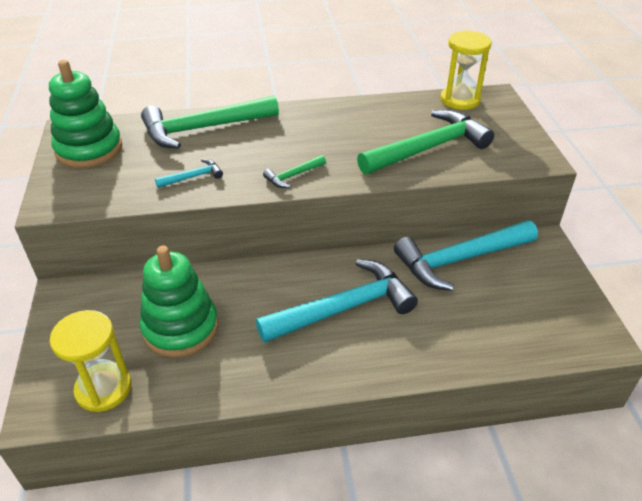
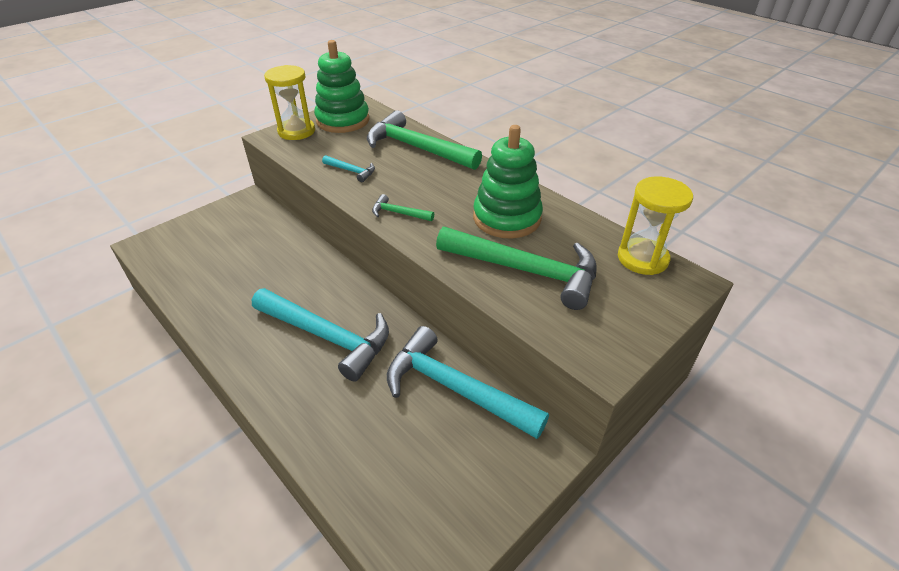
camera: 55 degrees right, 0 degrees up
yellow hourglass [50,310,132,412] -> yellow hourglass moved to [264,65,315,140]
green stacking toy [140,246,218,358] -> green stacking toy moved to [473,125,543,238]

